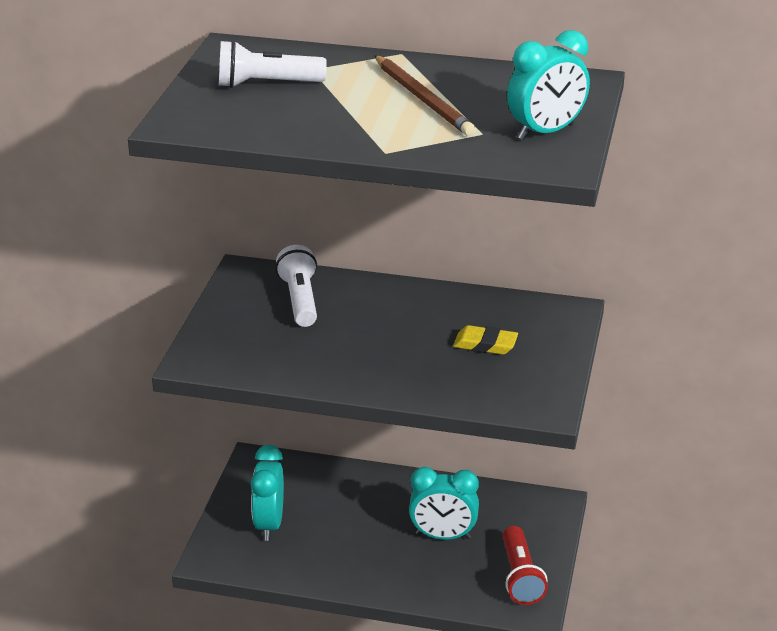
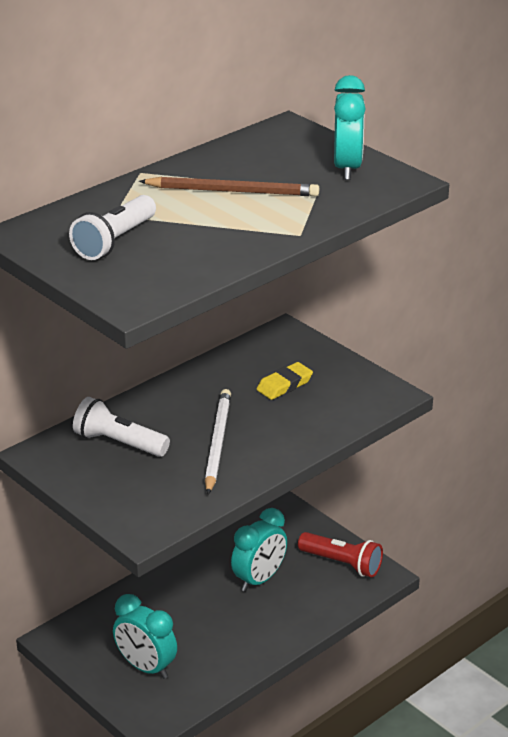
camera: 55 degrees left, 0 degrees up
none -> white pencil [205,389,231,494]

